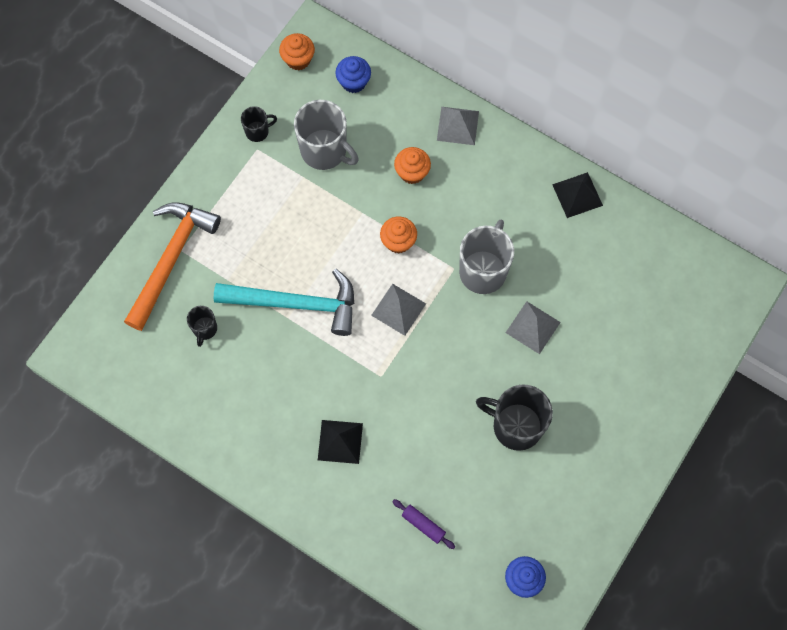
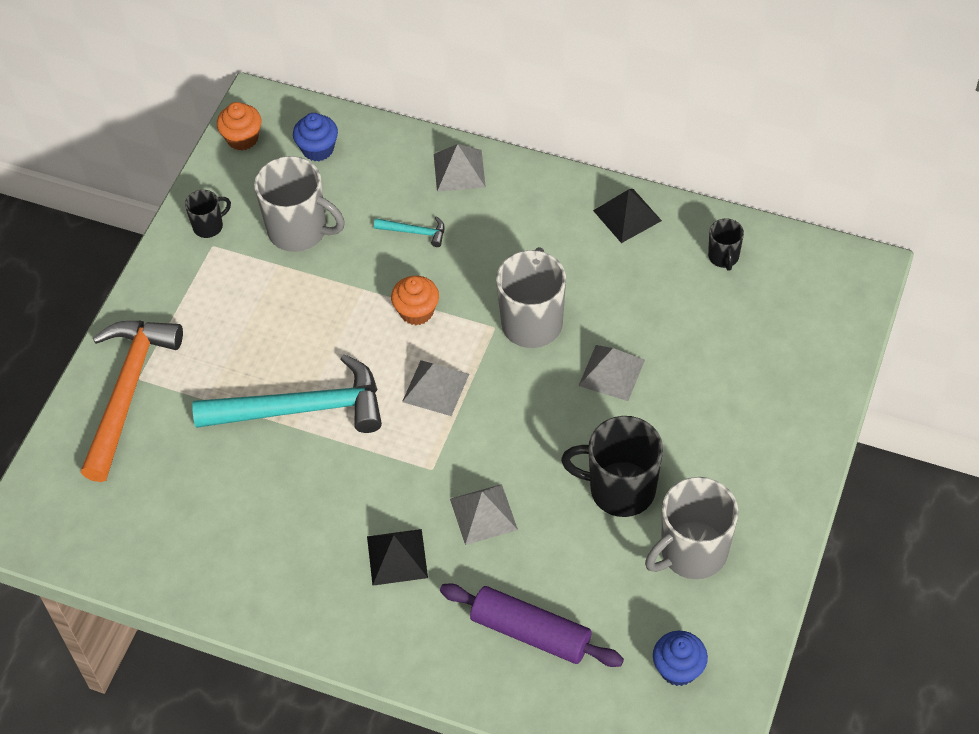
camera: 10 degrees left, 15 degrees down
black mug [187,306,217,347] -> black mug moved to [708,219,744,271]
purple rolling pin [392,499,455,549] -> purple rolling pin [440,583,624,667], size x1.90
orange cupcake [394,147,431,184] -> turquoise hammer [374,216,445,247]
none -> grey pyramid [450,484,518,545]
none -> grey mug [645,477,739,579]

